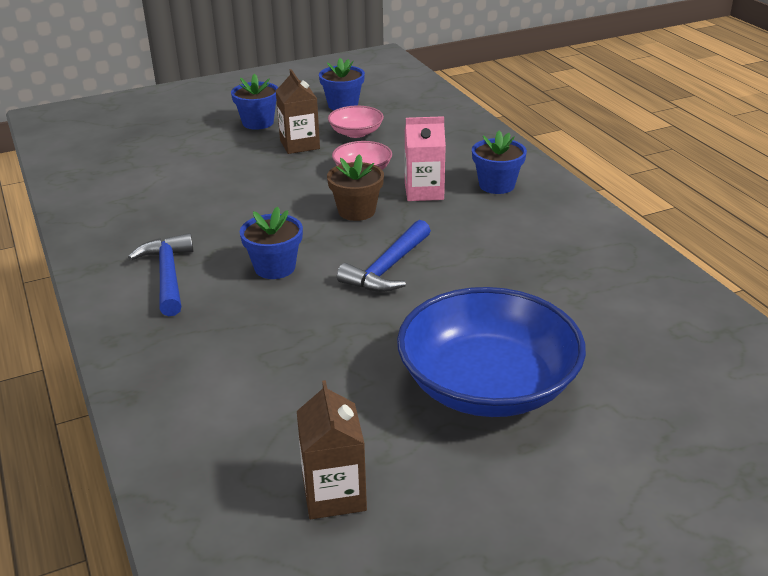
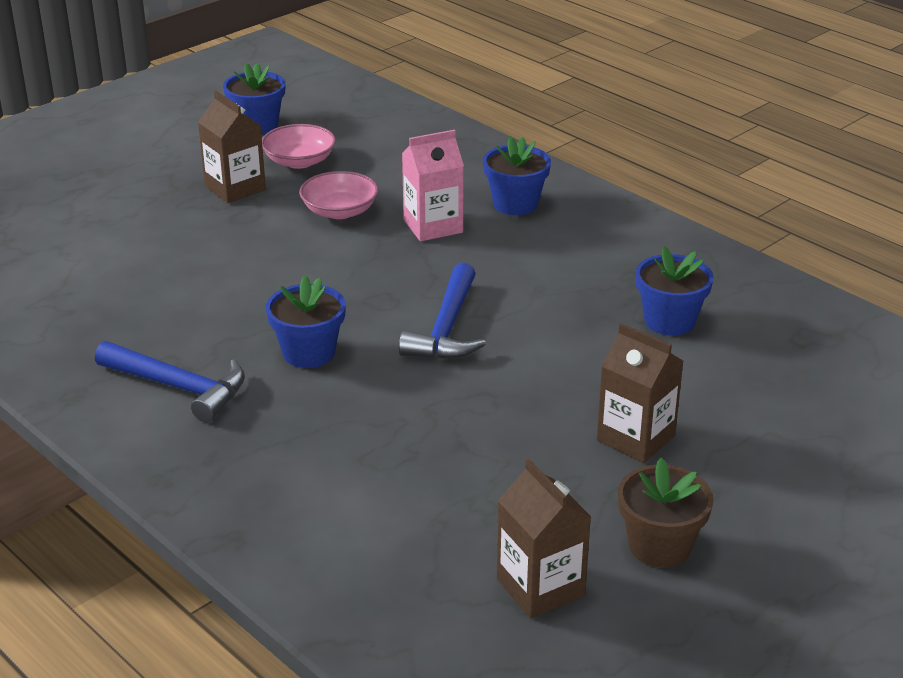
camera: 20 degrees left, 0 degrees up
blue hammer [128,233,194,316] -> blue hammer turned 150 degrees clockwise [95,341,245,423]
blue flower pot [231,74,278,130] -> blue flower pot moved to [636,246,714,336]
brown flower pot [327,154,384,221] -> brown flower pot moved to [618,458,713,568]
blue bowl [397,287,586,417] -> brown carton [597,323,684,463]

